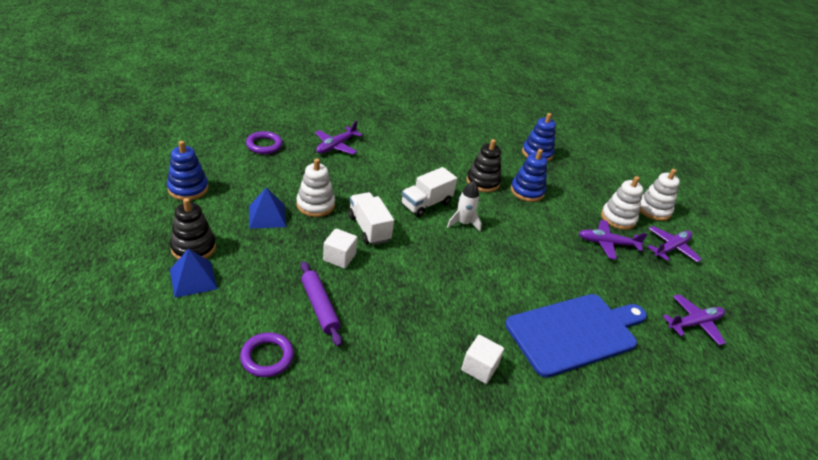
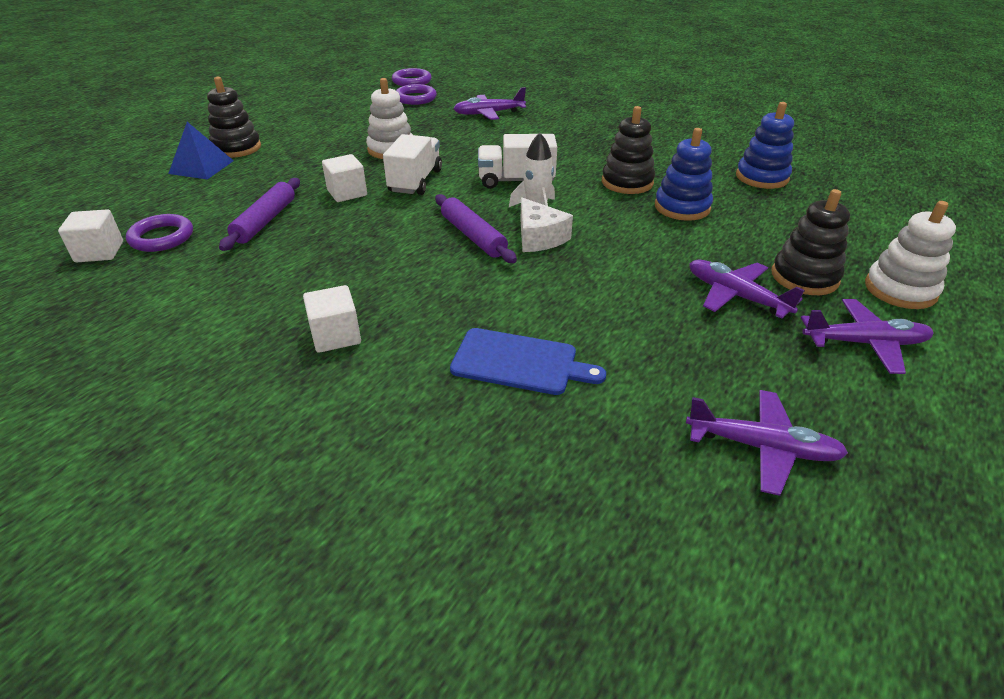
camera: 45 degrees right, 0 degrees up
blue stacking toy [167,141,208,200] -> none
blue pyramid [249,187,286,229] -> none
blue cutting board [505,294,647,378] -> blue cutting board [450,328,606,395], size x0.57
white stacking toy [601,176,643,230] -> black stacking toy [772,189,850,295]
none -> white cube [58,209,123,262]
none -> purple ring [392,68,432,86]
none -> purple rolling pin [435,194,517,263]
none -> white cheese [520,197,573,252]

